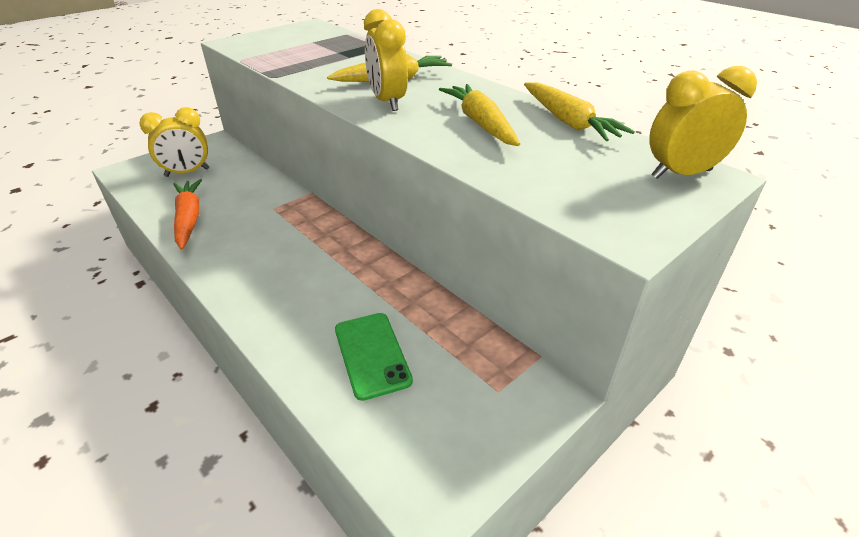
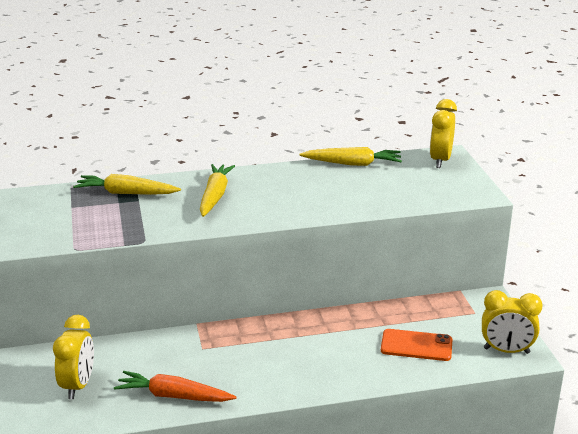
camera: 60 degrees left, 10 degrees down
green phone [335,313,413,401] -> orange phone [381,329,452,361]
yellow clock [364,9,408,111] -> yellow clock moved to [482,290,543,354]
yellow carrot [439,84,520,146] -> yellow carrot moved to [73,174,181,195]

